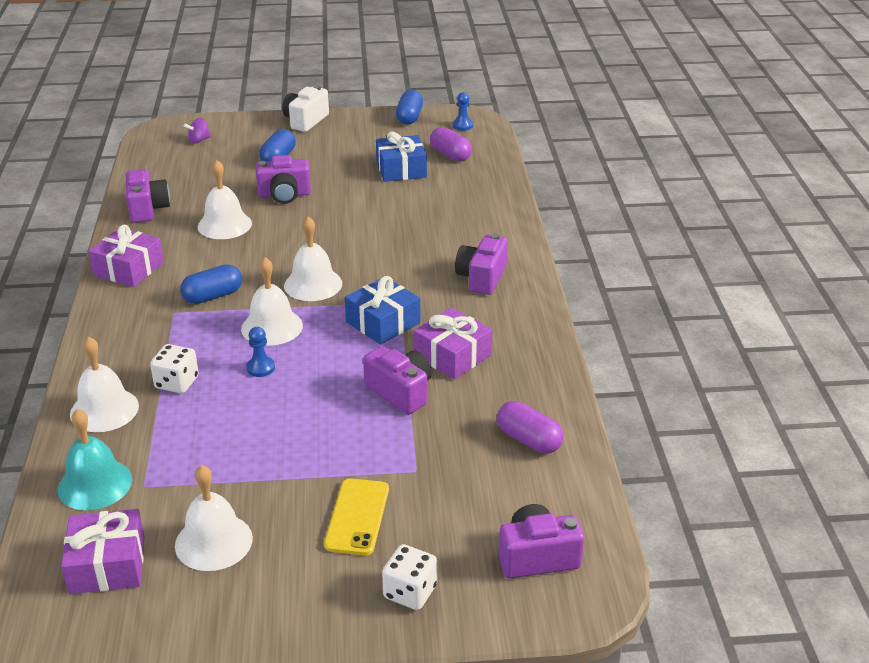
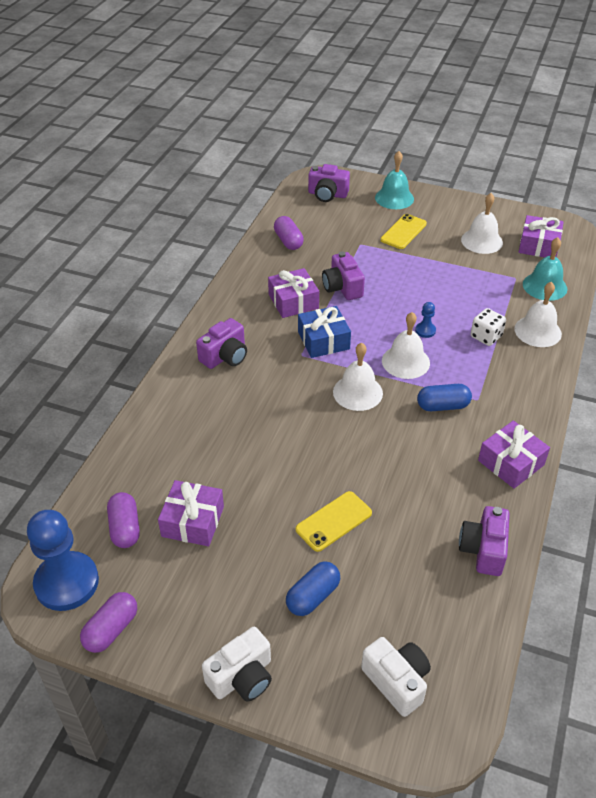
camera: 155 degrees left, 10 degrees up
purple spinning top [184,118,211,144] -> white camera [361,637,431,717]
white bell [198,160,252,239] -> none
purple camera [256,155,311,204] -> yellow phone [295,491,372,552]
blue gift [376,131,427,182] -> purple gift [158,480,224,546]
white dice [382,544,437,610] -> turquoise bell [375,151,414,209]
blue capsule [396,90,423,125] -> purple capsule [80,592,137,653]
blue pawn [453,92,473,131] -> blue pawn [27,510,99,611], size x2.36

